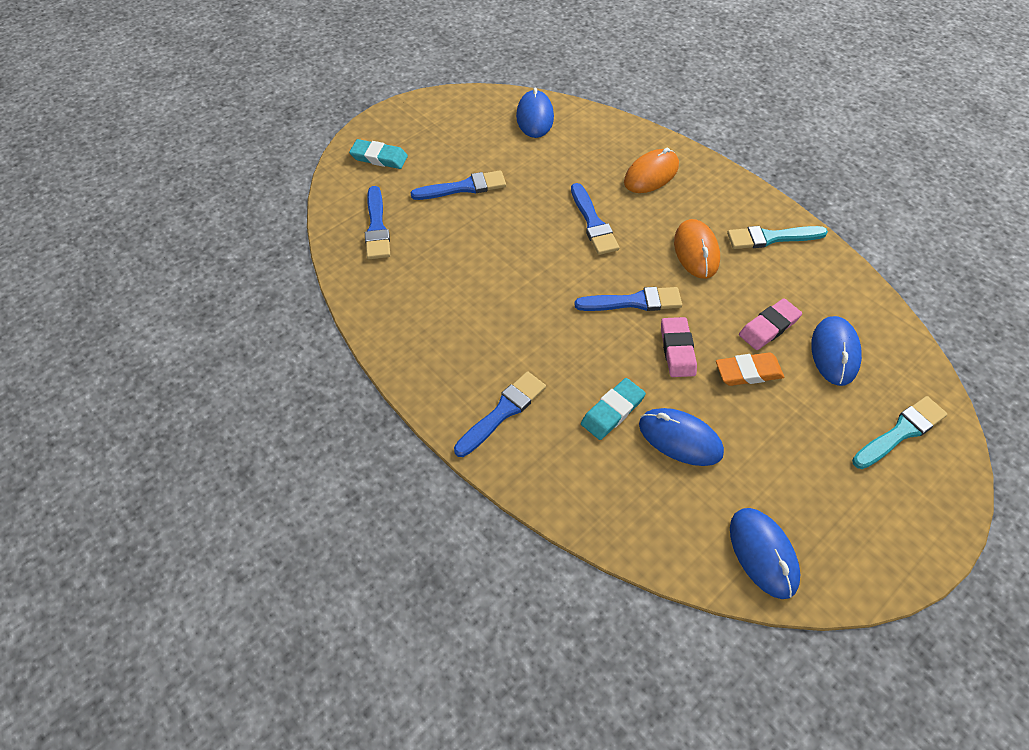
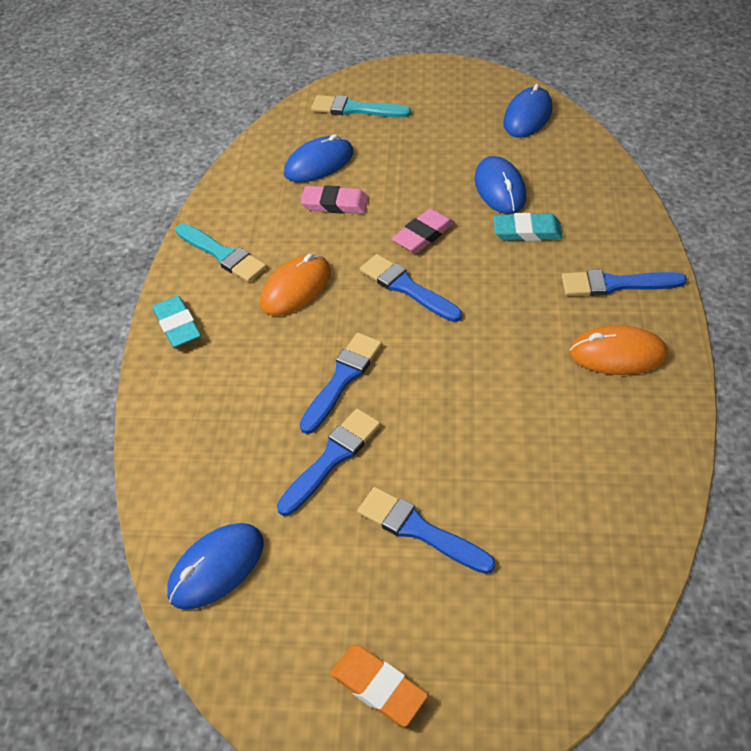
camera: 130 degrees left, 5 degrees down
turquoise eraser [349,139,408,169] -> turquoise eraser moved to [153,296,201,348]
blue brush [365,186,390,259] -> blue brush moved to [277,409,380,516]
orange mouse [624,148,679,193] -> orange mouse moved to [570,325,668,375]
orange eraser [716,352,784,386] -> orange eraser moved to [330,645,428,727]

